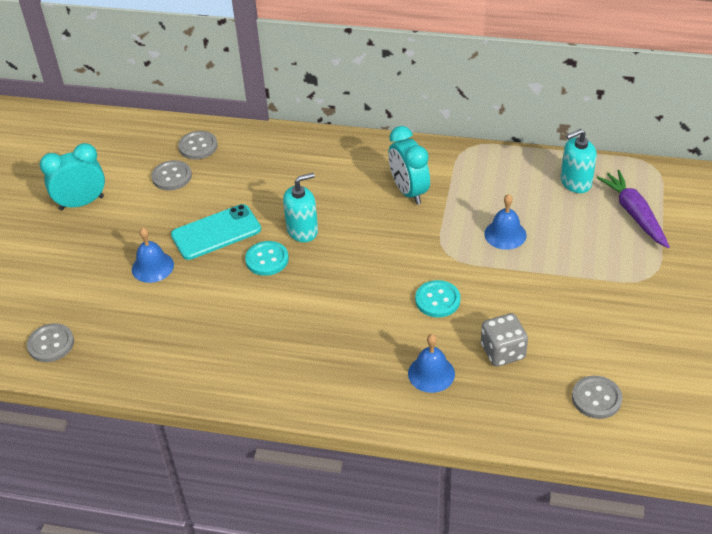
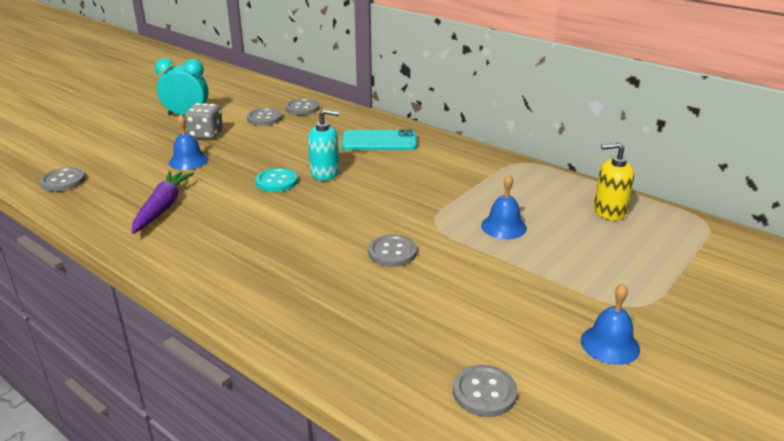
camera: 25 degrees right, 15 degrees down
turquoise phone [171,204,261,260] -> turquoise phone moved to [342,129,417,150]
turquoise clock [388,126,430,205] -> none
blue bell [408,334,455,393] -> blue bell moved to [581,284,640,365]
turquoise button [415,280,461,317] -> grey button [368,235,417,267]
grey dice [481,313,528,367] -> grey dice moved to [185,103,223,139]
turquoise soap dispenser [561,129,597,193] -> yellow soap dispenser [594,142,634,220]
purple carrot [597,170,670,248] -> purple carrot moved to [131,171,194,234]

